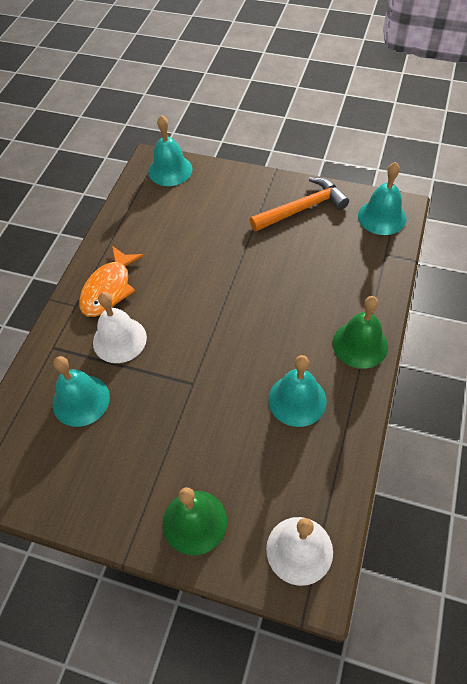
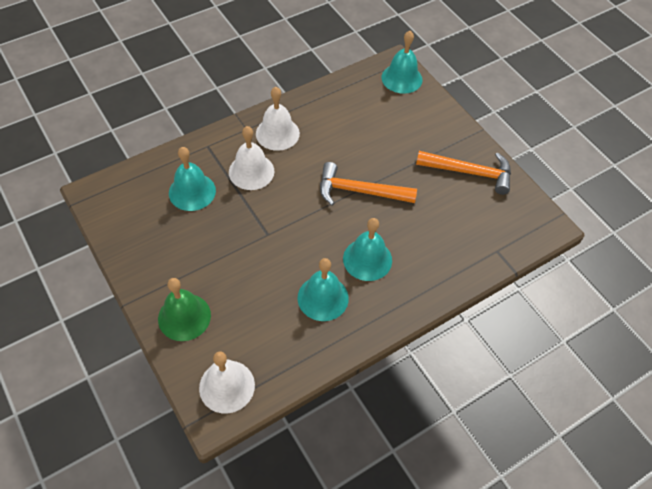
camera: 35 degrees right, 0 degrees up
orange fish [79,246,144,317] -> white bell [256,87,300,151]
green bell [333,296,388,369] -> none
turquoise bell [358,162,406,235] -> turquoise bell moved to [343,218,392,281]
none -> orange hammer [320,162,417,205]

